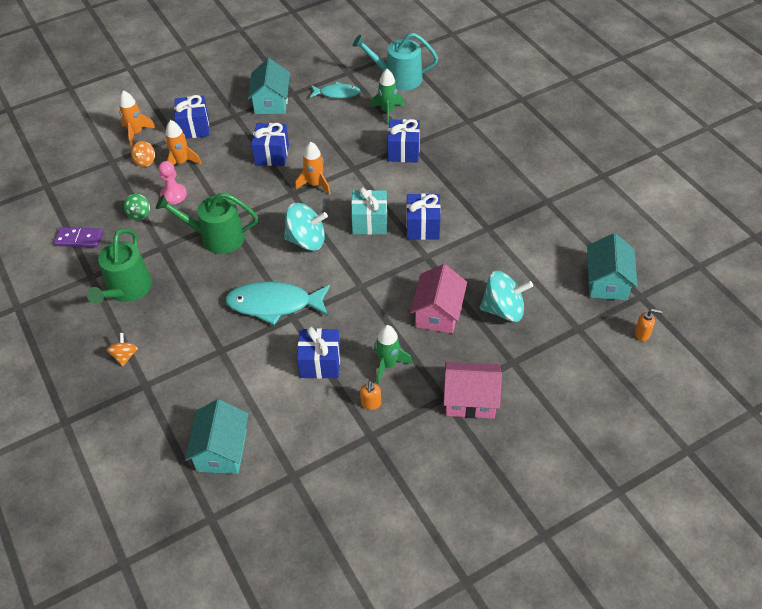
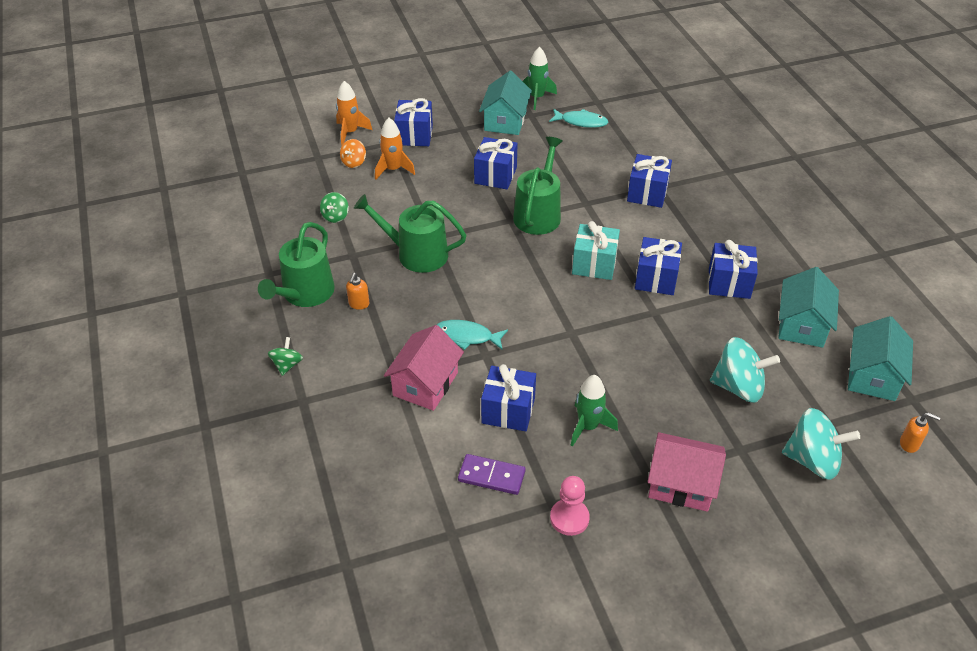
camera: 10 degrees right, 5 degrees down
purple domino [54,227,103,248] -> purple domino moved to [458,454,526,495]
orange spinning top [106,333,138,366] -> green spinning top [268,337,303,376]
pink pawn [159,161,187,204] -> pink pawn moved to [550,476,590,536]
turquoise house [185,399,249,474] -> turquoise house moved to [778,267,839,348]
turquoise fish [225,281,330,325] -> turquoise fish [437,320,508,350], size x0.59
turquoise spinning top [284,203,328,251] -> turquoise spinning top moved to [782,408,860,480]
orange rocket [295,142,331,195] -> green watering can [513,137,563,235]
turquoise watering can [352,33,438,91] -> none
orange soap dispenser [360,381,381,410] -> orange soap dispenser moved to [346,273,369,310]
green rocket [370,69,404,125] -> green rocket moved to [523,47,557,110]
pink house [410,264,467,334] -> pink house moved to [384,325,464,411]
none -> blue gift [708,240,758,299]

